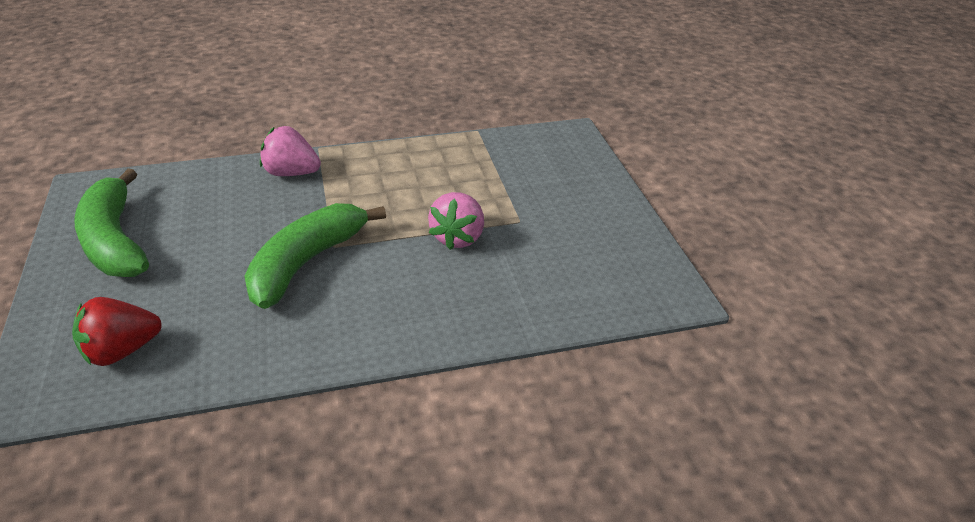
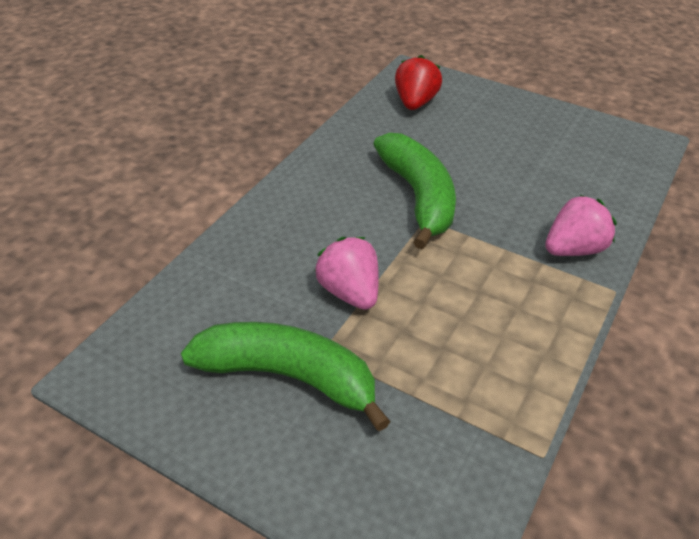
camera: 135 degrees right, 5 degrees up
green banana [74,169,149,277] -> green banana moved to [181,322,391,431]

